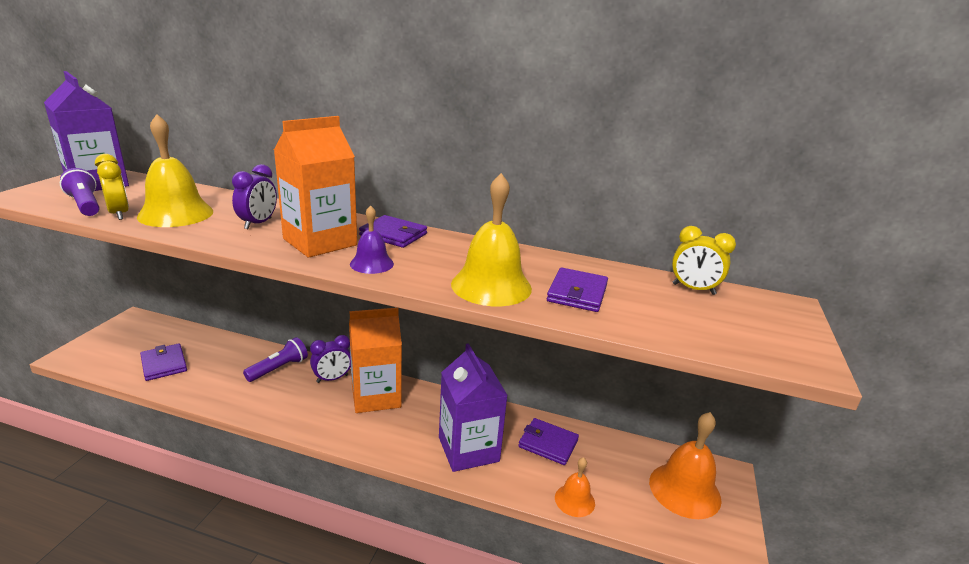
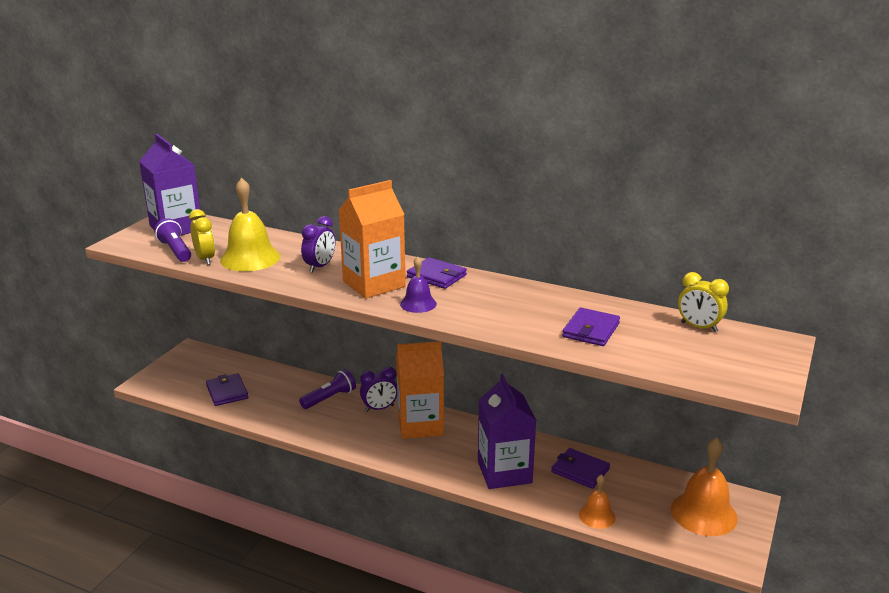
camera: 10 degrees right, 0 degrees up
yellow bell [451,173,532,306] -> none

